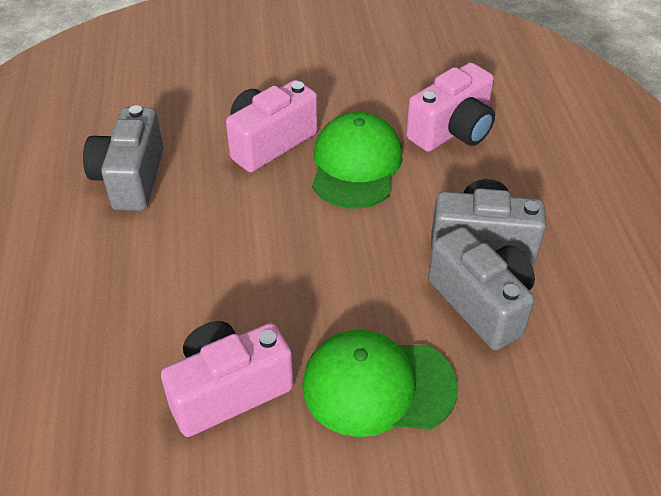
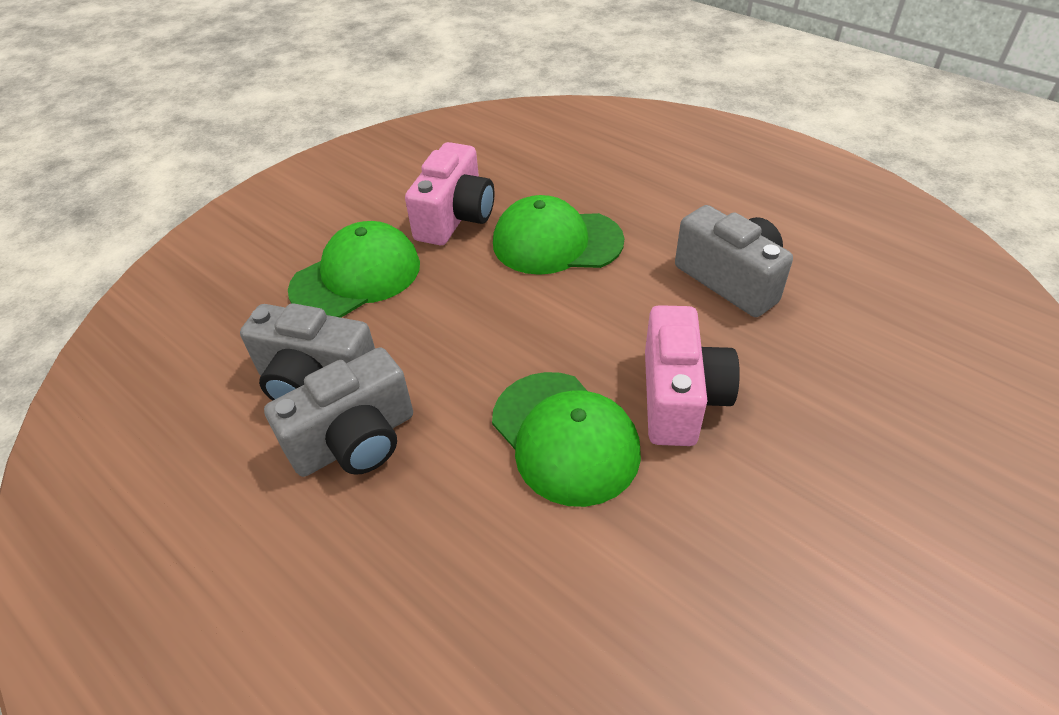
camera: 140 degrees right, 0 degrees up
pink camera [406,63,495,152] -> none
none -> green cap [493,195,624,275]

